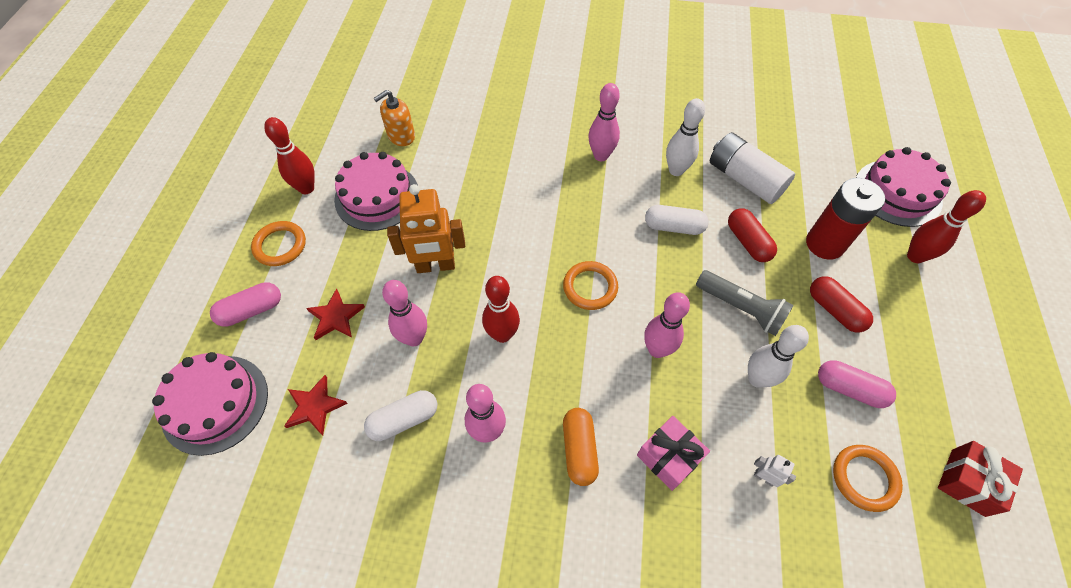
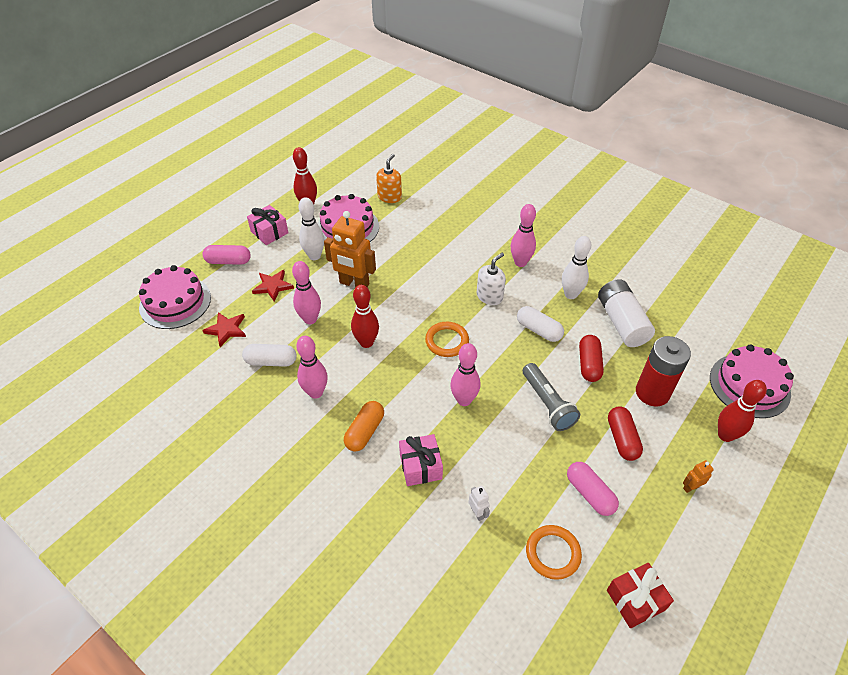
camera: 30 degrees right, 10 degrees down
orange ring [251,221,306,266] -> pink gift [247,205,288,245]
orange soap dispenser [374,90,415,146] -> orange soap dispenser turned 120 degrees clockwise [376,154,402,203]
white bowling pin [748,325,809,388] -> white bowling pin moved to [298,197,325,260]
none -> white soap dispenser [477,253,506,305]
none -> orange robot [683,460,714,493]

